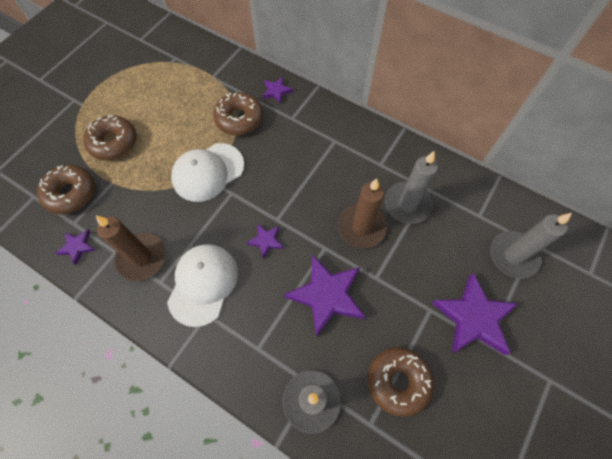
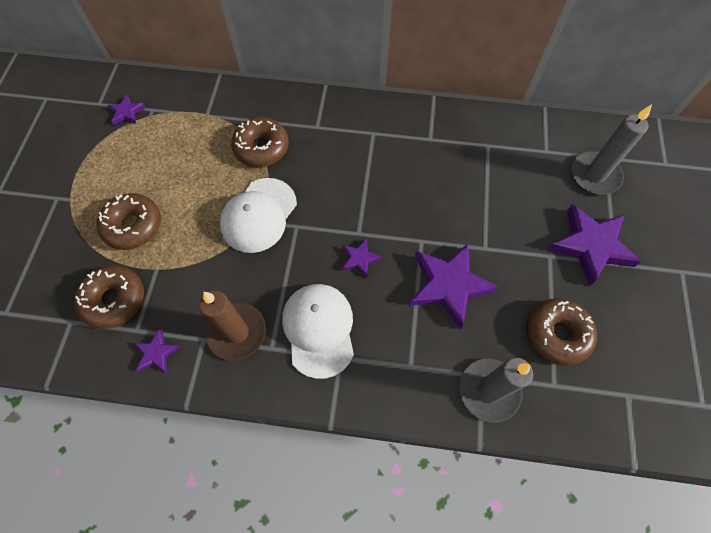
camera: 25 degrees left, 0 degrees up
purple star [262,77,293,104] -> purple star moved to [107,95,145,125]
brown candle [338,178,387,248] -> none
grey candle [385,151,438,224] -> none

